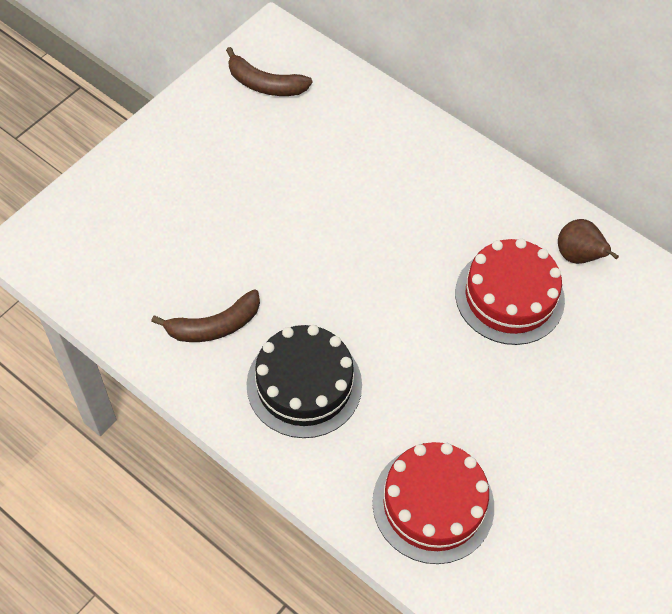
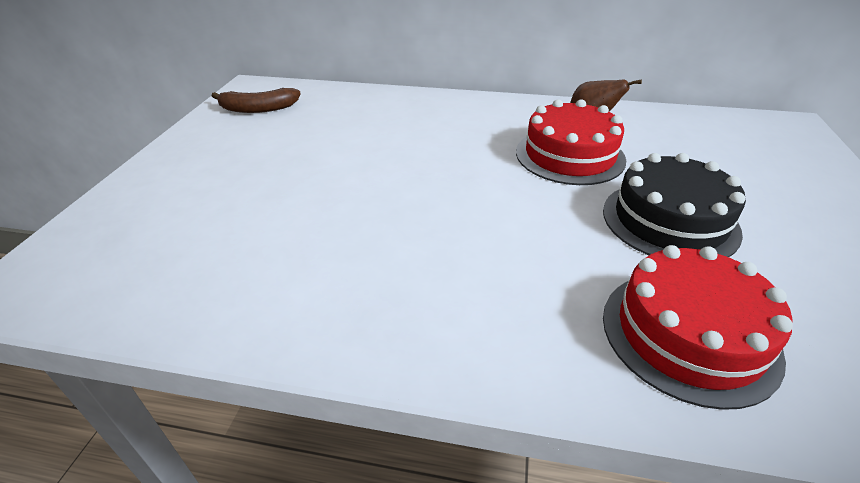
camera: 25 degrees left, 20 degrees down
brown banana [151,289,260,342] -> none
black cake [246,325,362,438] -> black cake moved to [603,153,746,257]

